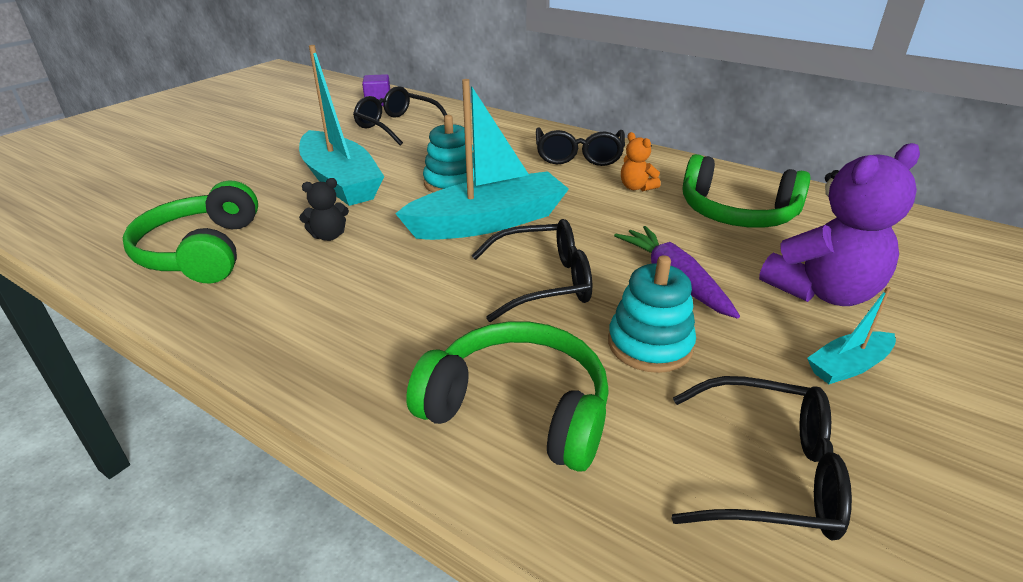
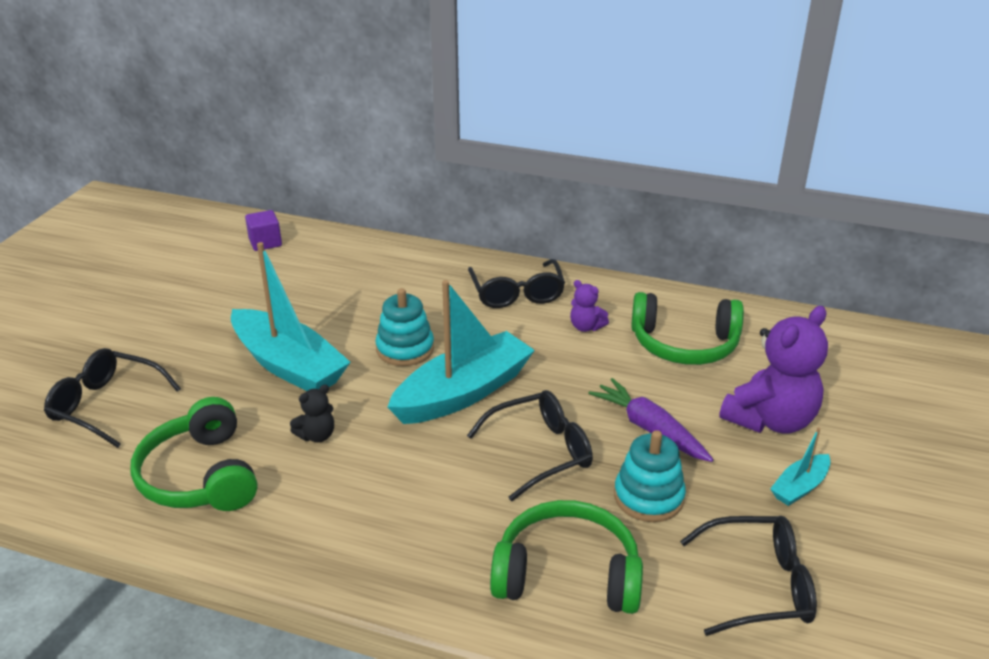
camera: 15 degrees left, 0 degrees up
black glasses [353,86,447,145] -> black glasses moved to [44,348,181,448]
orange teddy bear [621,132,661,191] -> purple teddy bear [570,280,609,332]

